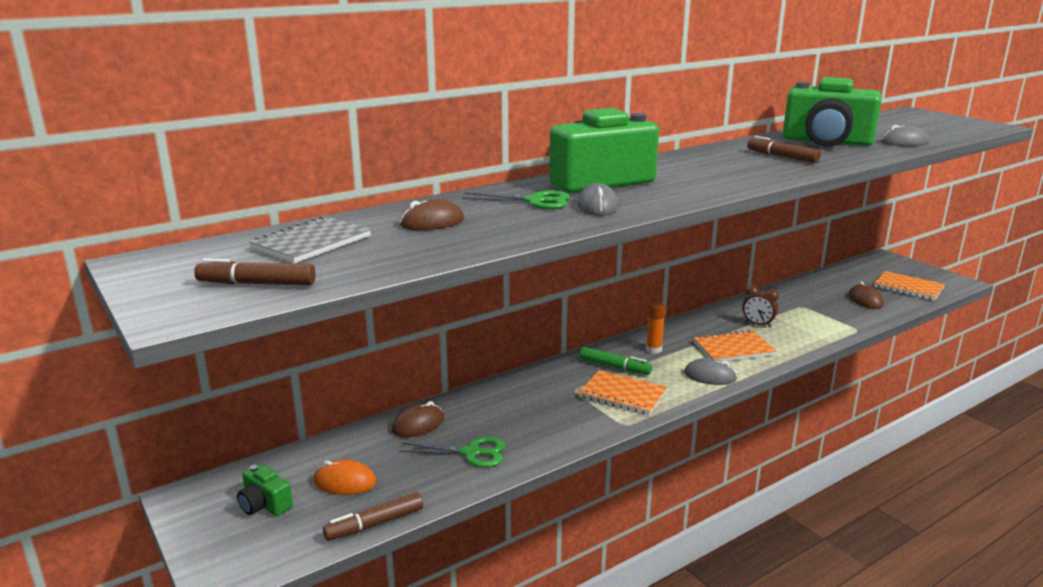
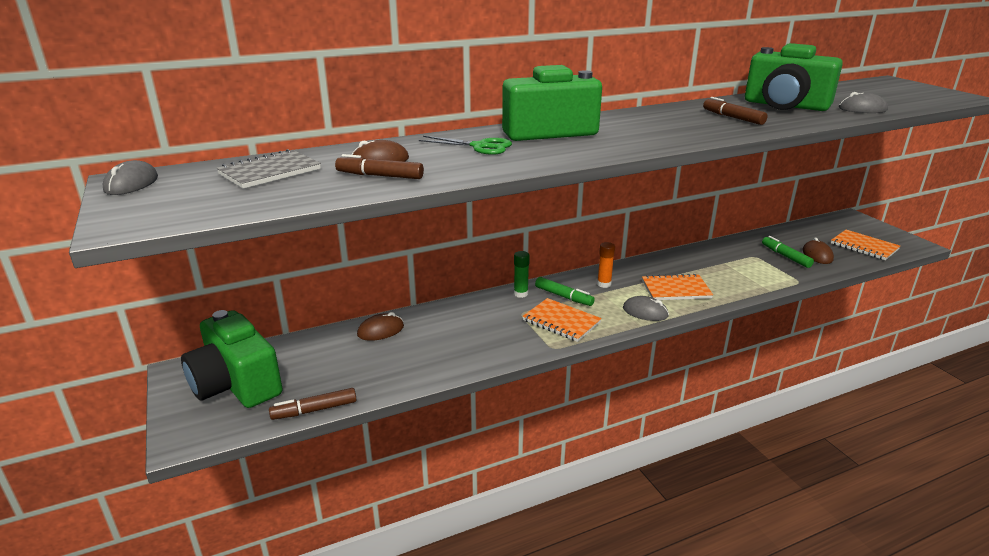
camera: 10 degrees right, 5 degrees up
brown marker [194,259,316,285] -> brown marker moved to [335,154,424,179]
green camera [237,464,293,516] -> green camera [181,310,283,408], size x2.26
orange mouse [313,459,376,495] -> none
green scissors [399,437,505,467] -> none
grey mouse [578,183,619,216] -> grey mouse moved to [103,160,158,195]
brown clock [742,285,779,328] -> none
none -> green glue stick [514,251,530,298]
none -> green marker [762,236,814,268]

